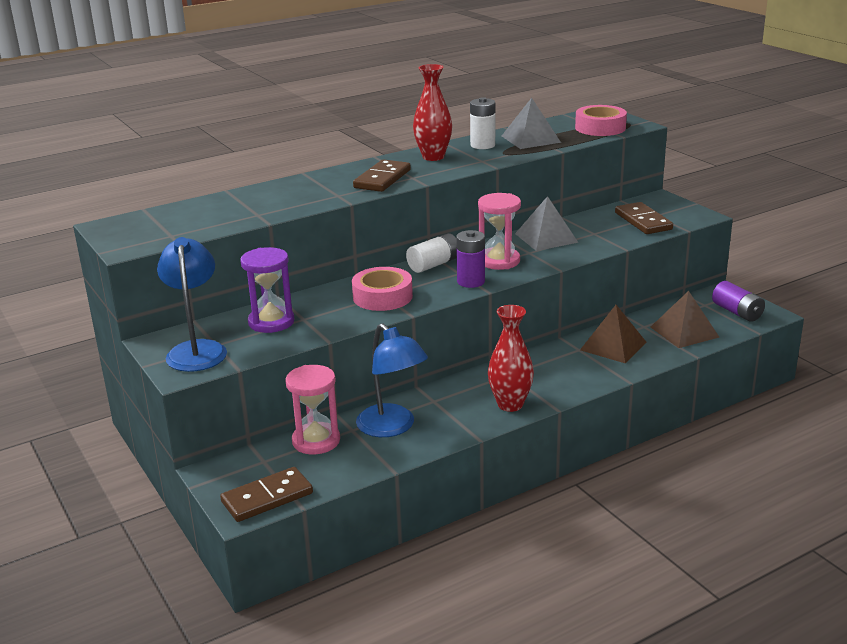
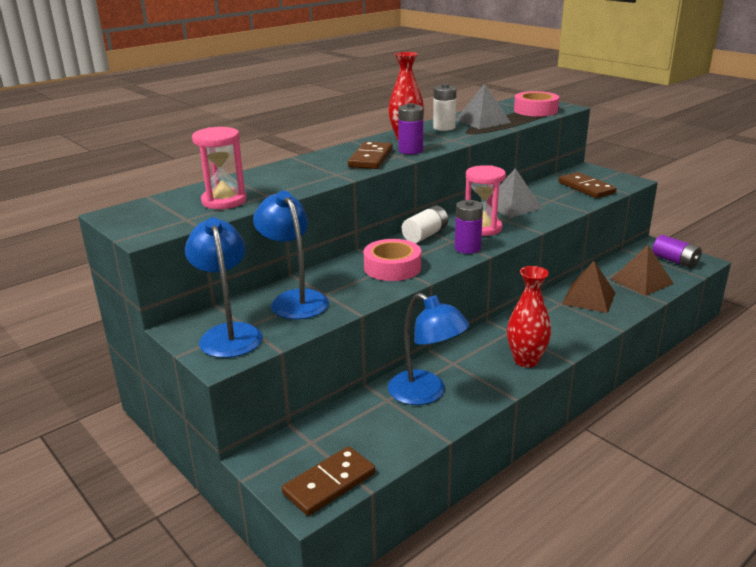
camera: 10 degrees left, 0 degrees up
purple hourglass [240,247,294,333] -> blue lamp [253,191,329,320]
pink hourglass [285,365,340,454] -> pink hourglass moved to [192,127,247,209]
none -> purple battery [398,103,423,154]

